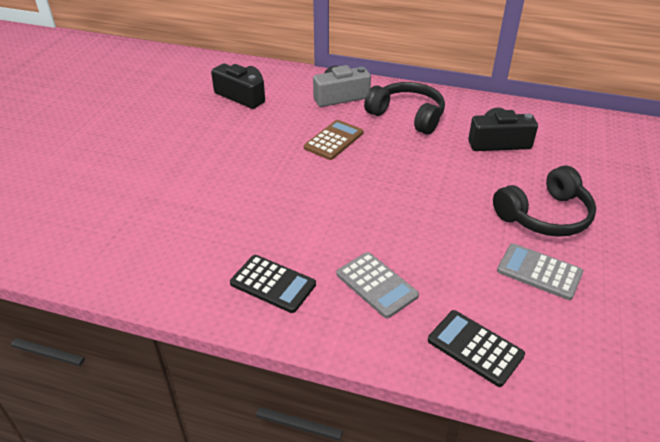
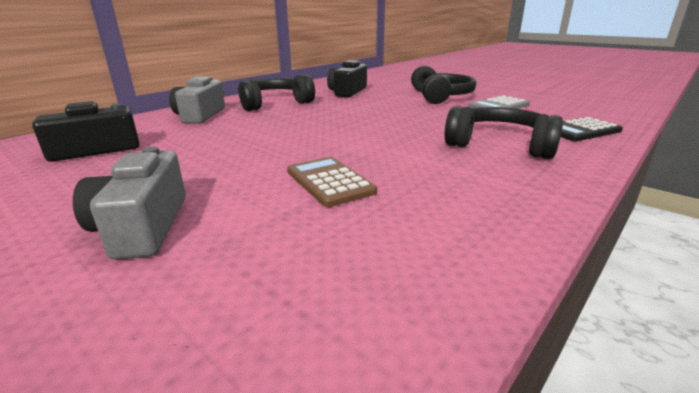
camera: 65 degrees left, 15 degrees down
black calculator [230,255,316,313] -> none
brown calculator [304,120,363,160] -> brown calculator moved to [287,157,377,207]
grey calculator [336,252,419,318] -> black headphones [444,105,563,159]
none -> grey camera [73,147,186,260]

